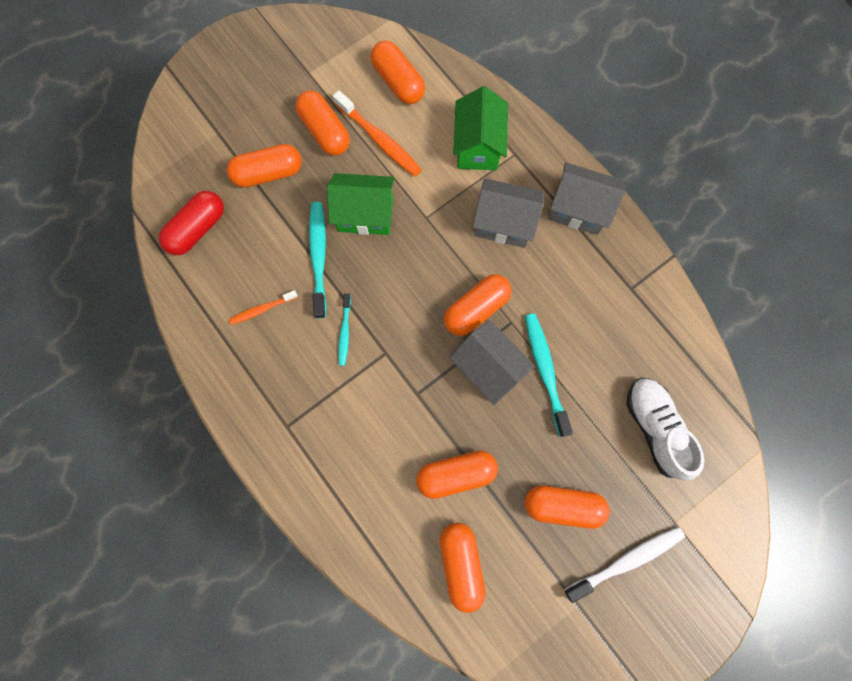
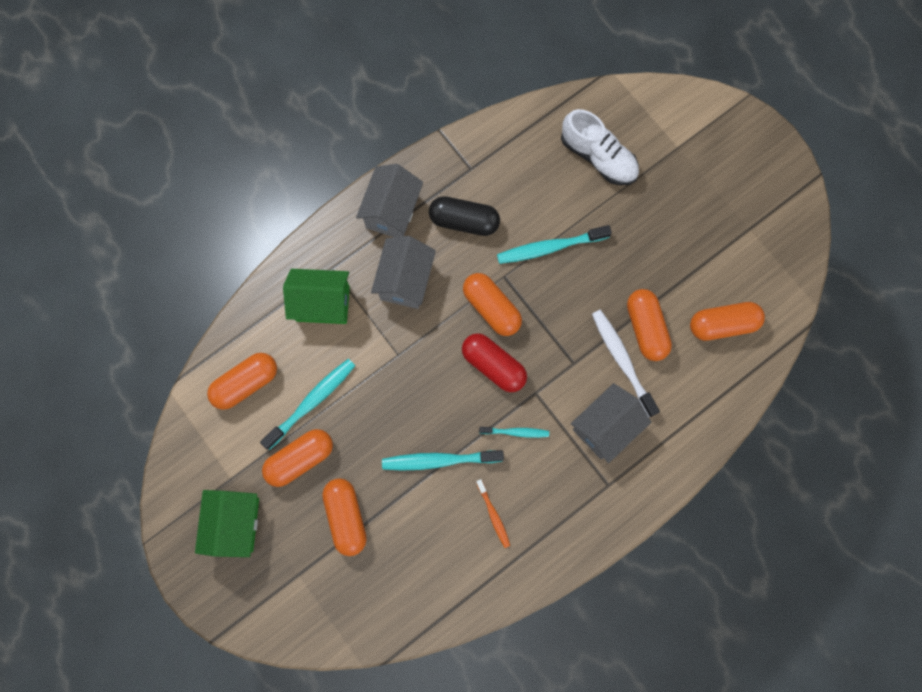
camera: 90 degrees left, 0 degrees up
red capsule [159,191,224,255] -> red capsule moved to [462,333,527,392]
green house [327,173,395,235] -> green house moved to [195,490,259,557]
orange toothbrush [333,90,422,177] -> turquoise toothbrush [260,359,355,450]
grey house [450,320,535,405] -> grey house moved to [571,383,651,463]
orange capsule [525,485,610,529] -> none
white toothbrush [564,526,685,603] -> white toothbrush moved to [592,310,660,417]
white shoe [626,378,704,480] -> white shoe turned 120 degrees counterclockwise [561,109,639,185]
none -> black capsule [429,196,500,236]

